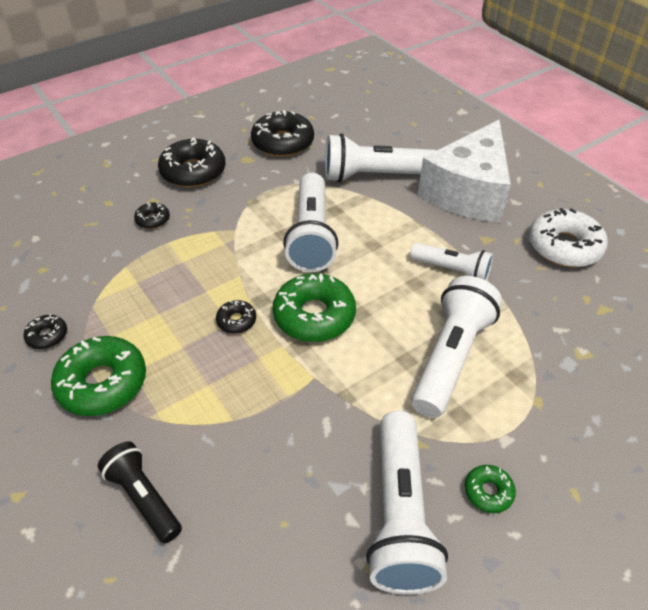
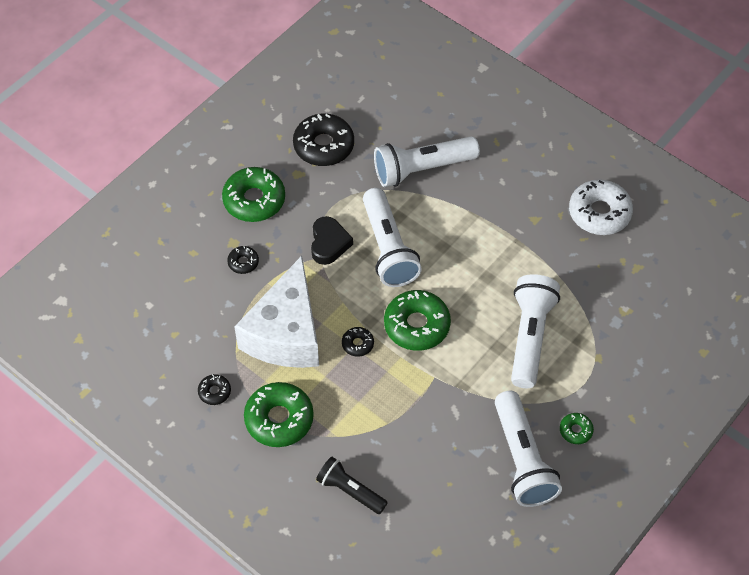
camera: 15 degrees left, 10 degrees up
black donut [158,138,225,188] -> green donut [222,167,285,222]
white flashlight [410,243,493,281] -> none
white cheese [418,120,511,222] -> white cheese moved to [234,256,319,368]
none -> black heart [311,216,353,265]

